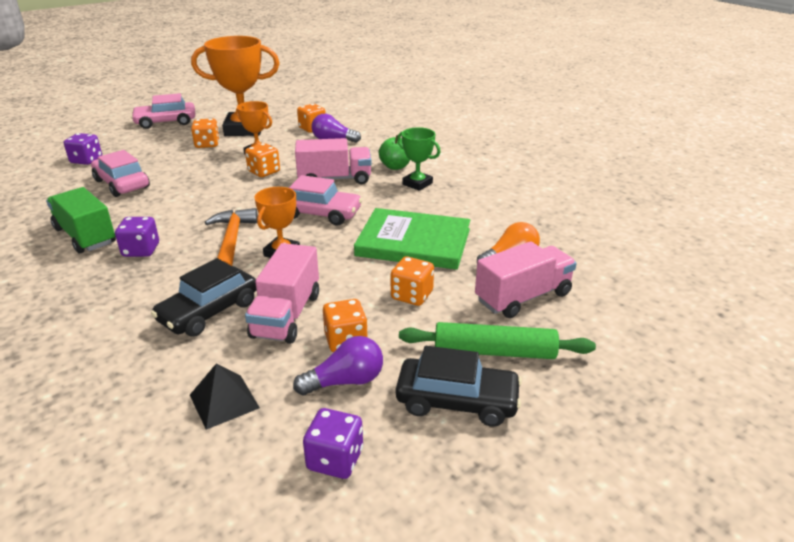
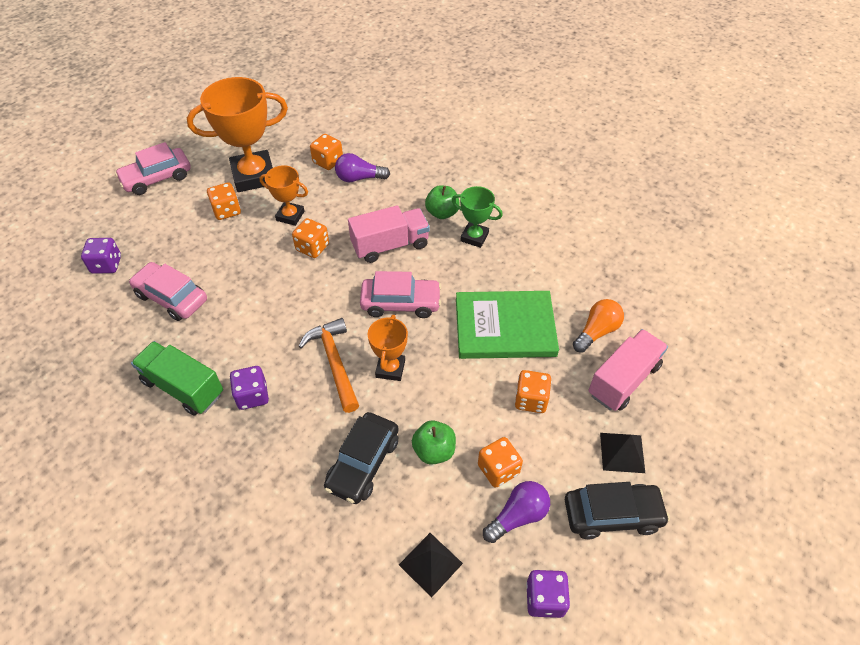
camera: 15 degrees left, 20 degrees up
pink truck [245,243,319,344] -> green apple [412,420,456,465]
green rolling pin [399,322,596,359] -> black pyramid [600,433,645,473]

